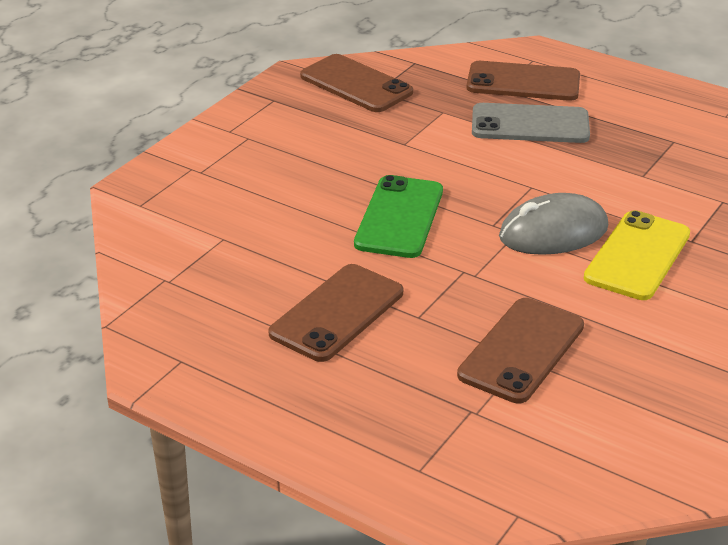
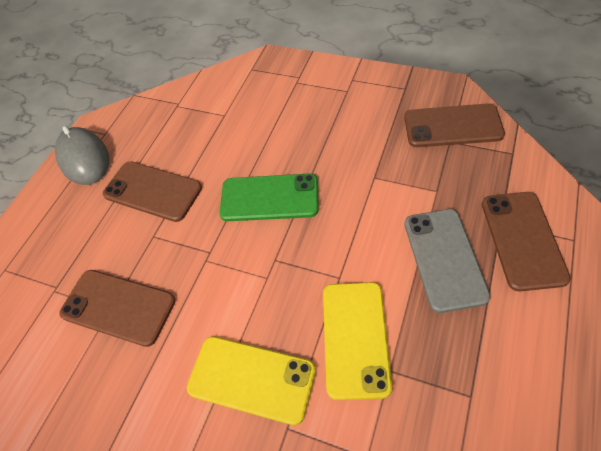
camera: 85 degrees right, 20 degrees up
brown phone [300,54,413,112] -> brown phone turned 60 degrees clockwise [404,103,505,147]
grey mouse [499,193,608,255] -> grey mouse moved to [55,126,109,185]
none -> yellow phone [323,282,392,400]

